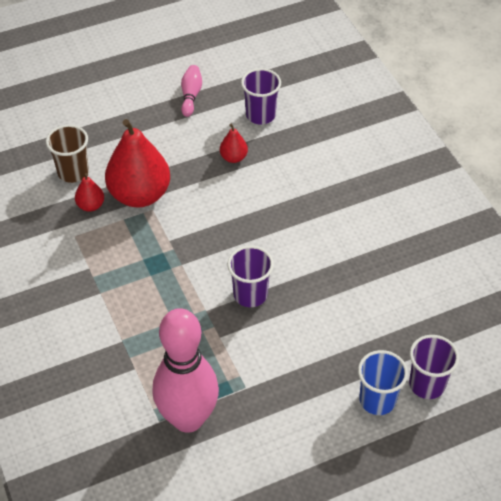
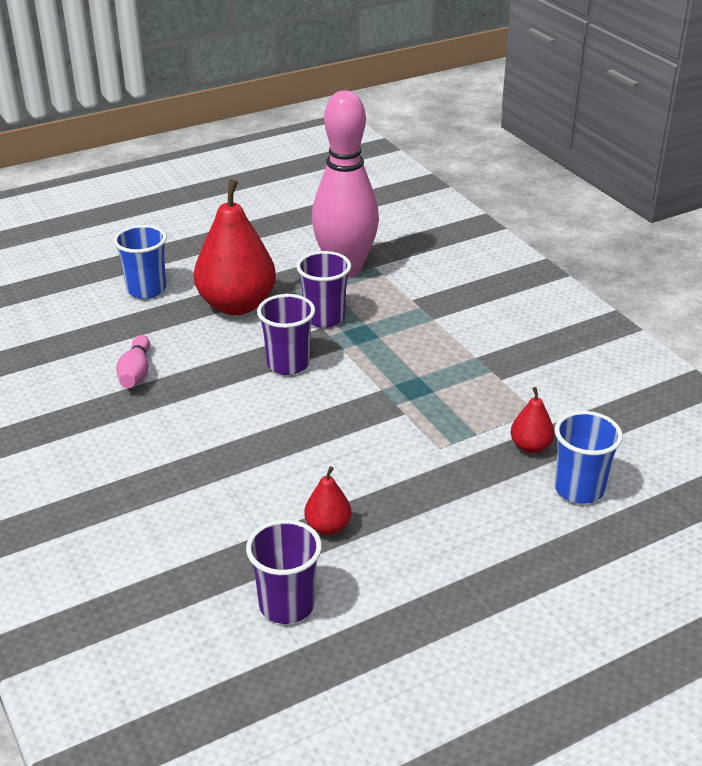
camera: 175 degrees right, 15 degrees down
brown cup [46,125,89,183] -> blue cup [555,411,623,504]
red pear [105,119,170,207] -> red pear moved to [194,179,276,315]
pink bowling pin [181,65,202,117] -> pink bowling pin moved to [116,335,150,388]
purple cup [409,335,459,399] -> purple cup moved to [296,251,351,328]

